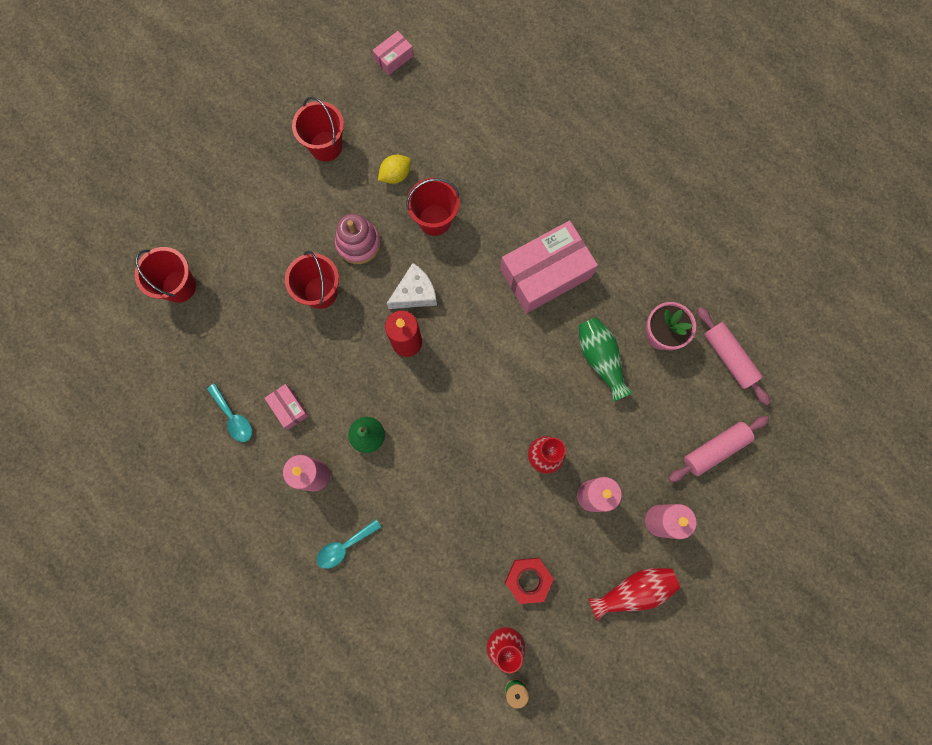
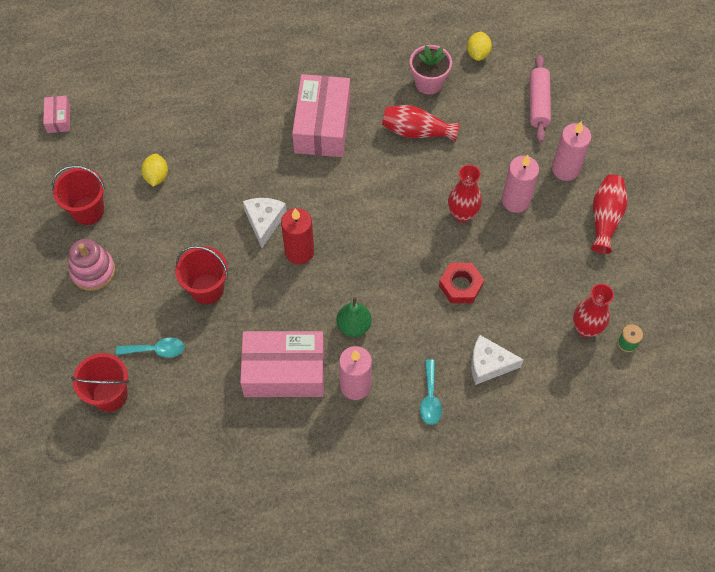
camera: 55 degrees left, 15 degrees down
turquoise spoon [207,383,252,442] -> turquoise spoon moved to [116,338,184,358]
pink box [264,384,309,430] -> pink box [240,331,324,397], size x2.19
pink stacking toy [335,214,381,264] -> pink stacking toy moved to [69,239,115,291]
red bucket [406,178,459,236] -> none
red nut [505,558,554,604] -> red nut moved to [439,263,484,303]
green vase [578,317,633,401] -> red vase [382,105,460,142]
pink rolling pin [697,307,770,405] -> yellow lemon [467,31,492,61]
none -> white cheese [471,335,524,385]

